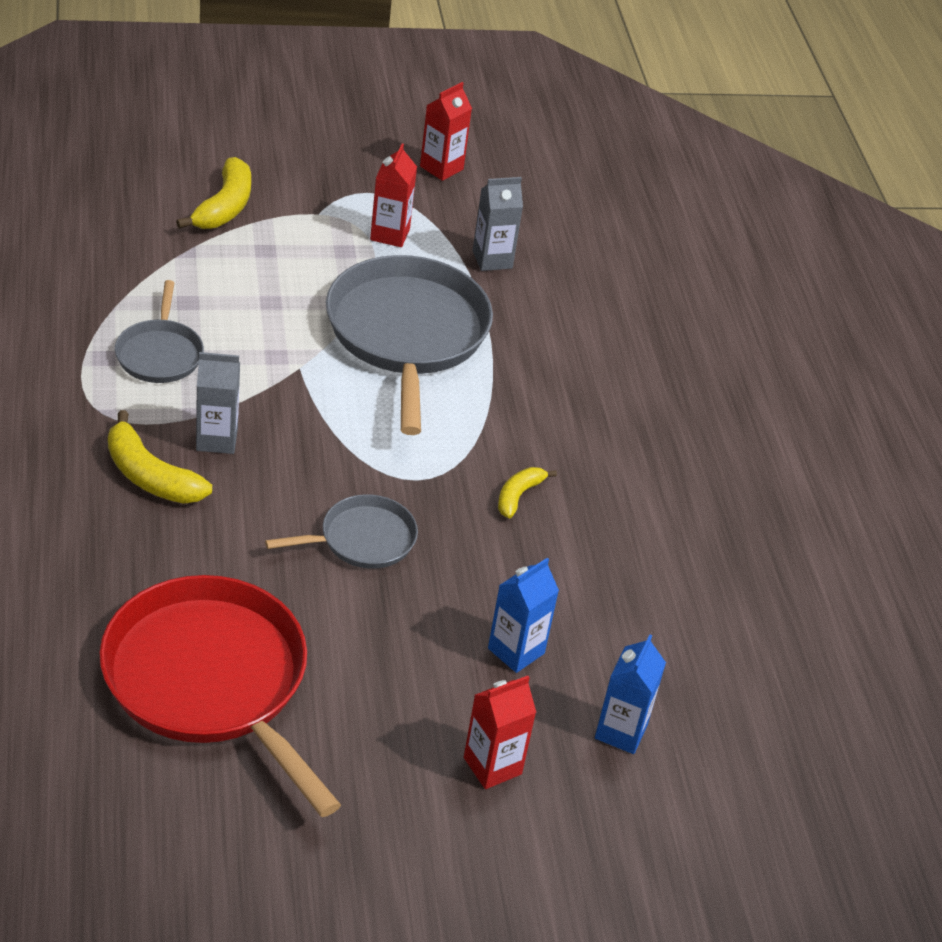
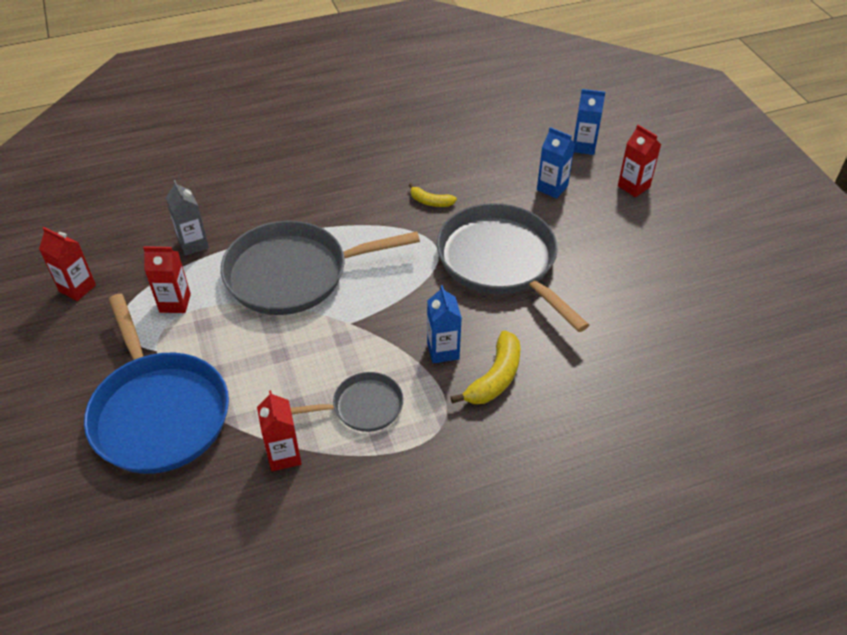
camera: 95 degrees left, 5 degrees up
red pan [99,575,341,817] -> none
yellow banana [176,157,251,229] -> blue pan [84,294,229,474]
grey carton [196,352,240,454] -> blue carton [427,285,462,363]
grey pan [265,494,418,569] -> grey pan [437,203,589,332], size x1.98
none -> red carton [257,390,302,471]

